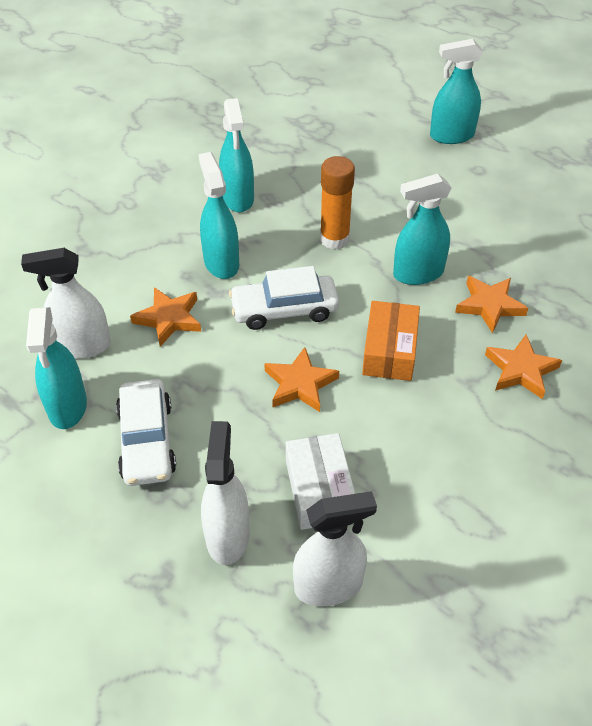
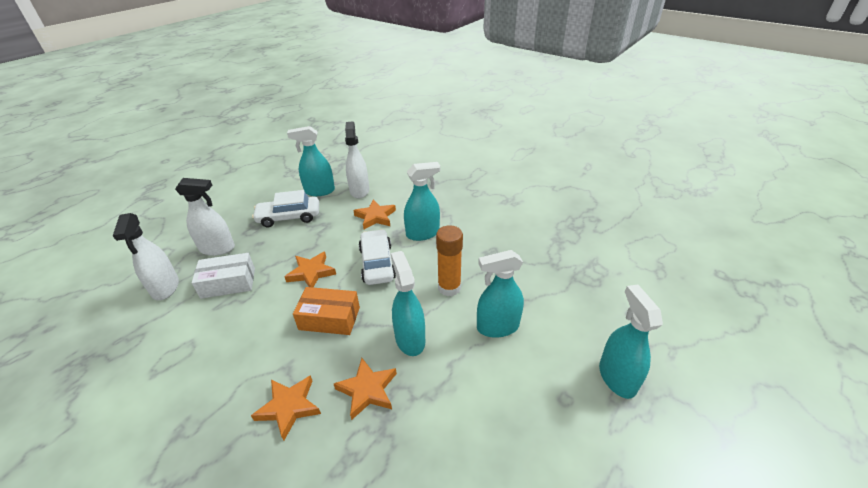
camera: 90 degrees right, 10 degrees down
turquoise spray bottle [219,98,254,212] -> turquoise spray bottle moved to [477,250,524,338]

